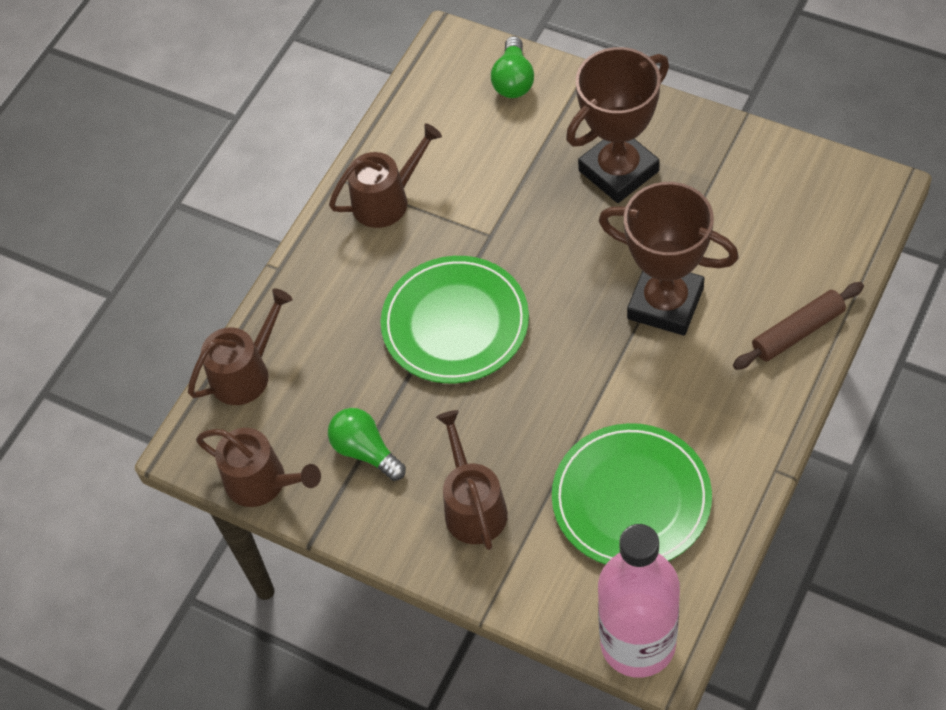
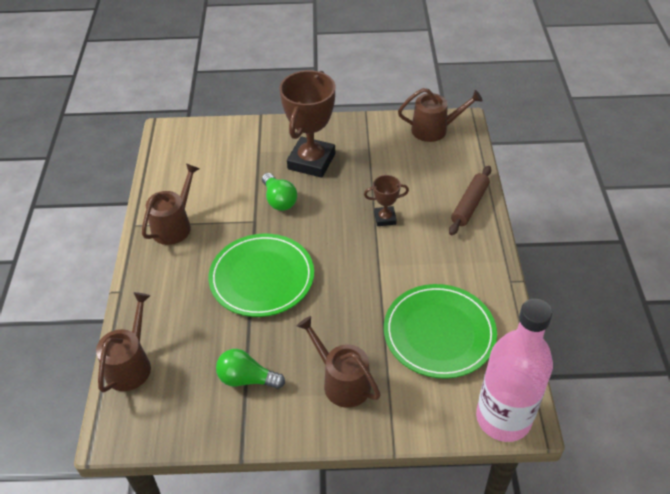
camera: 35 degrees left, 10 degrees down
brown watering can [196,428,321,507] -> brown watering can moved to [398,88,483,142]
green light bulb [491,36,534,98] -> green light bulb moved to [262,173,297,211]
brown trophy [599,182,739,335] -> brown trophy [364,175,409,226], size x0.48

